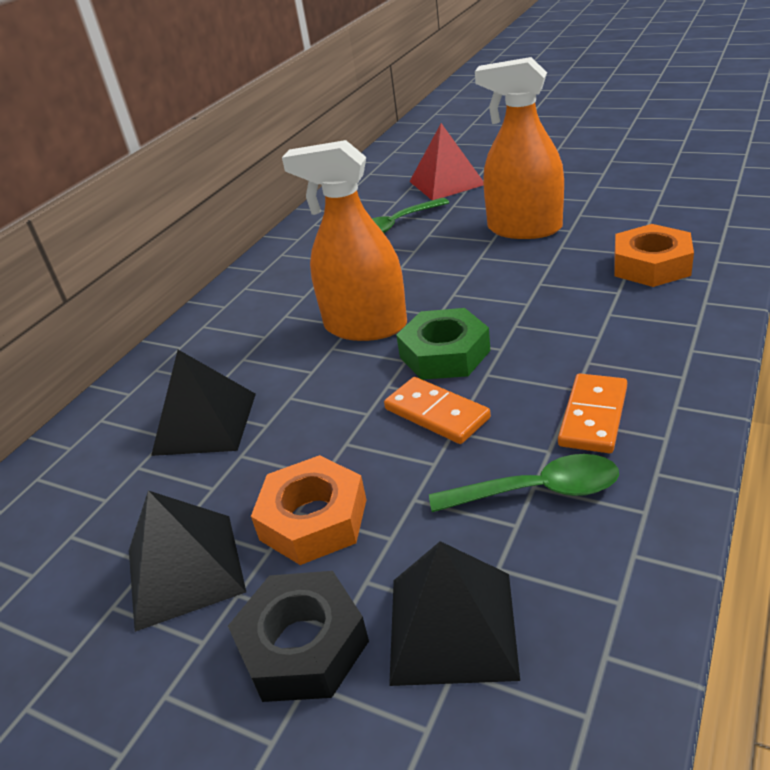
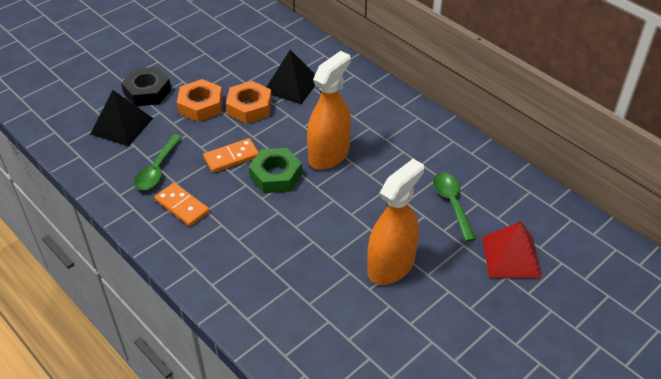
camera: 105 degrees right, 10 degrees up
black pyramid [129,491,246,632] -> none
orange nut [614,224,694,287] -> orange nut moved to [226,81,272,124]

